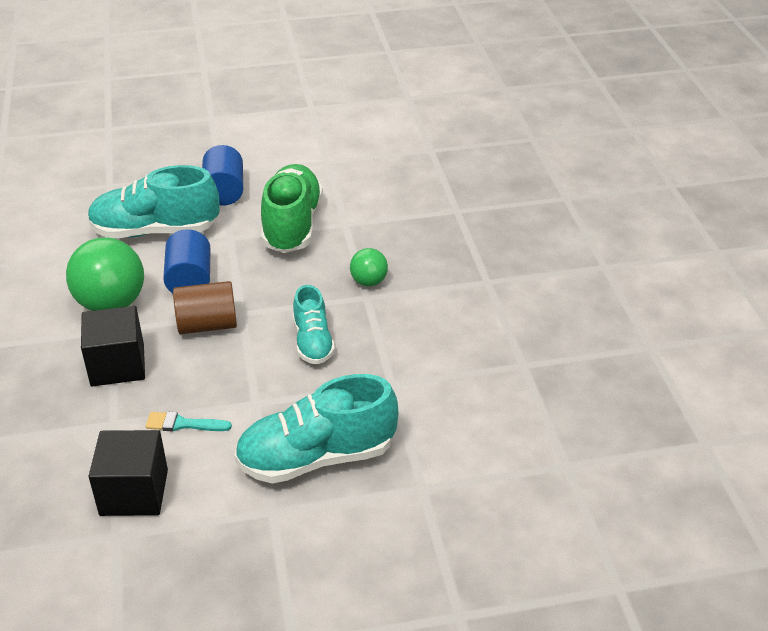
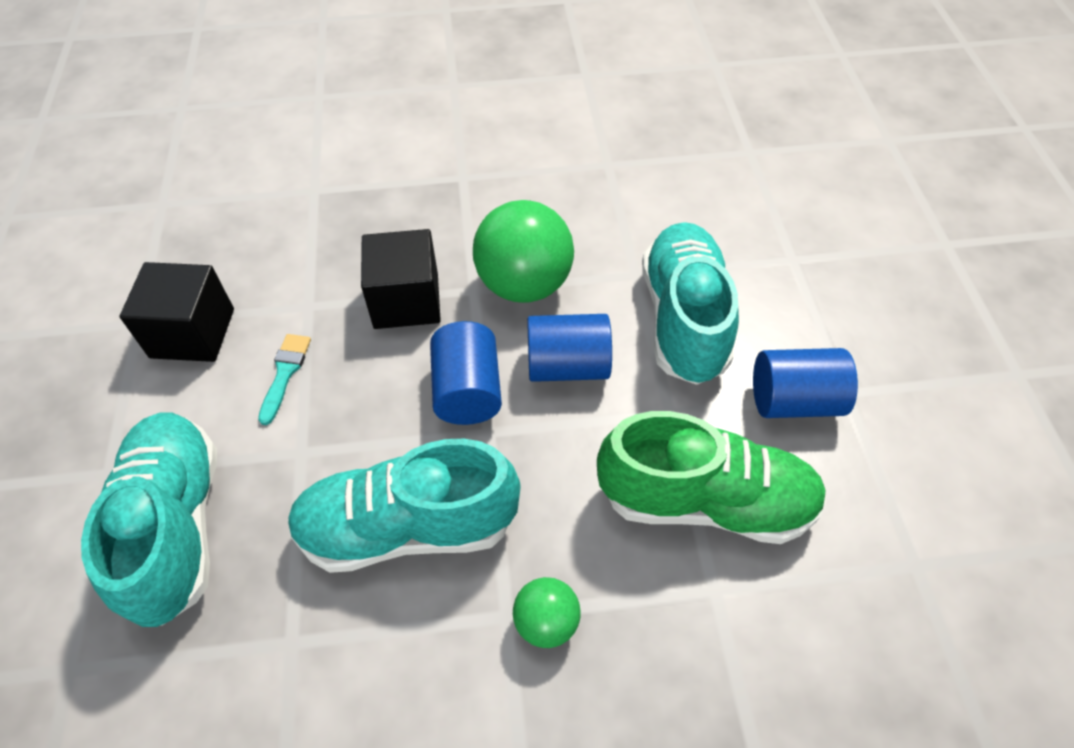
camera: 95 degrees right, 15 degrees up
brown cylinder [173,281,237,334] -> blue cylinder [430,321,502,425]
turquoise shoe [293,285,335,364] -> turquoise shoe [287,439,521,573], size x1.71

